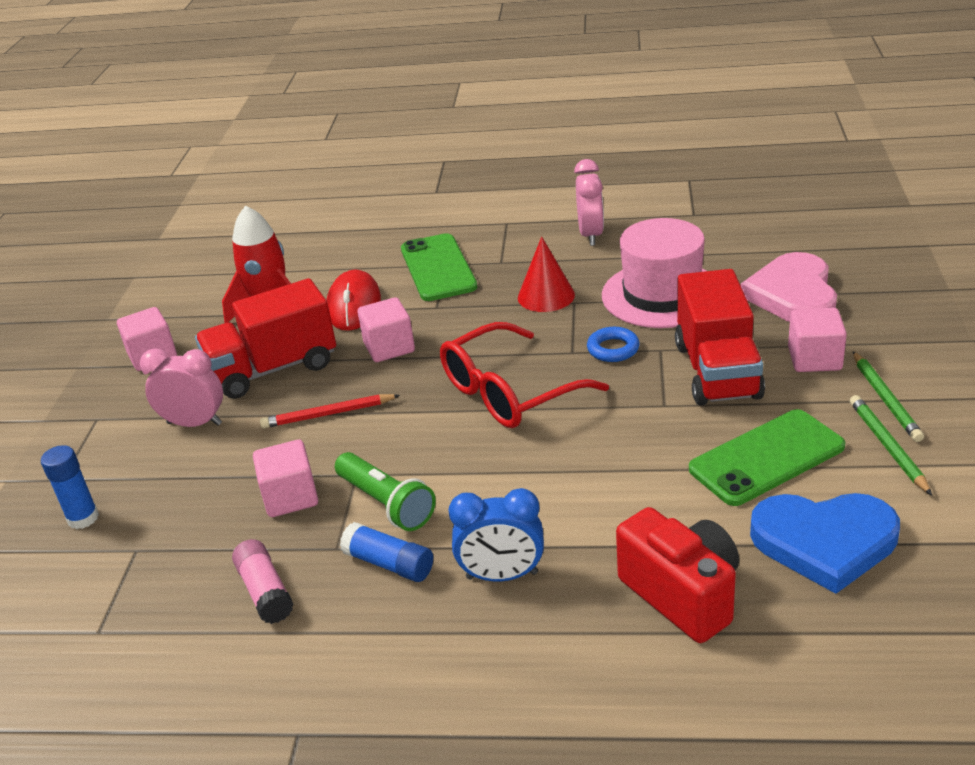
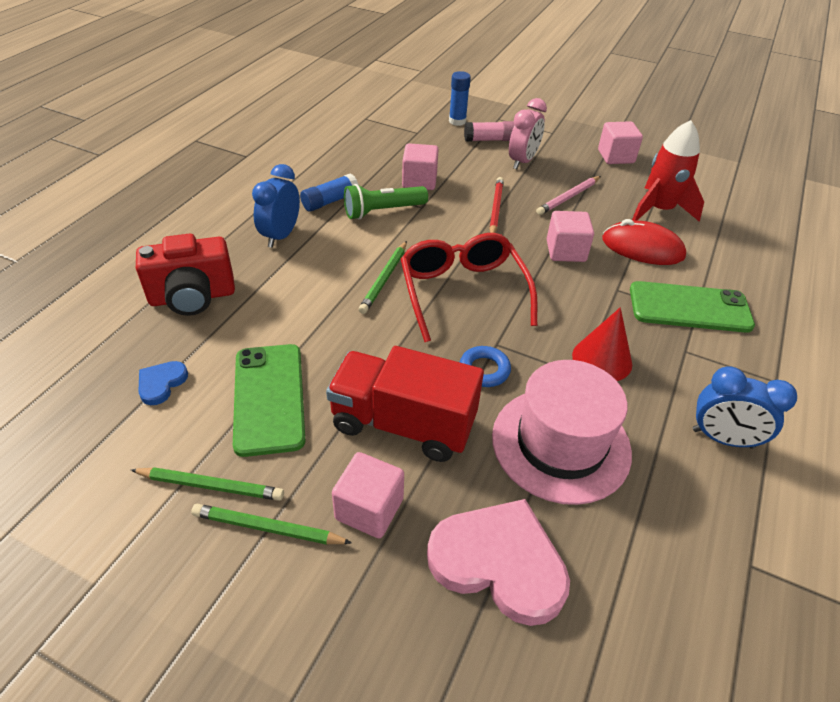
camera: 105 degrees right, 10 degrees up
red truck [195,278,336,399] -> pink pencil [536,176,601,215]
pink glue stick [232,539,294,624] -> pink glue stick moved to [464,121,514,142]
pink clock [574,159,604,246] -> blue clock [693,366,797,449]
blue heart [750,493,900,594] -> blue heart [138,361,188,405], size x0.47
none -> green pencil [358,241,407,314]

